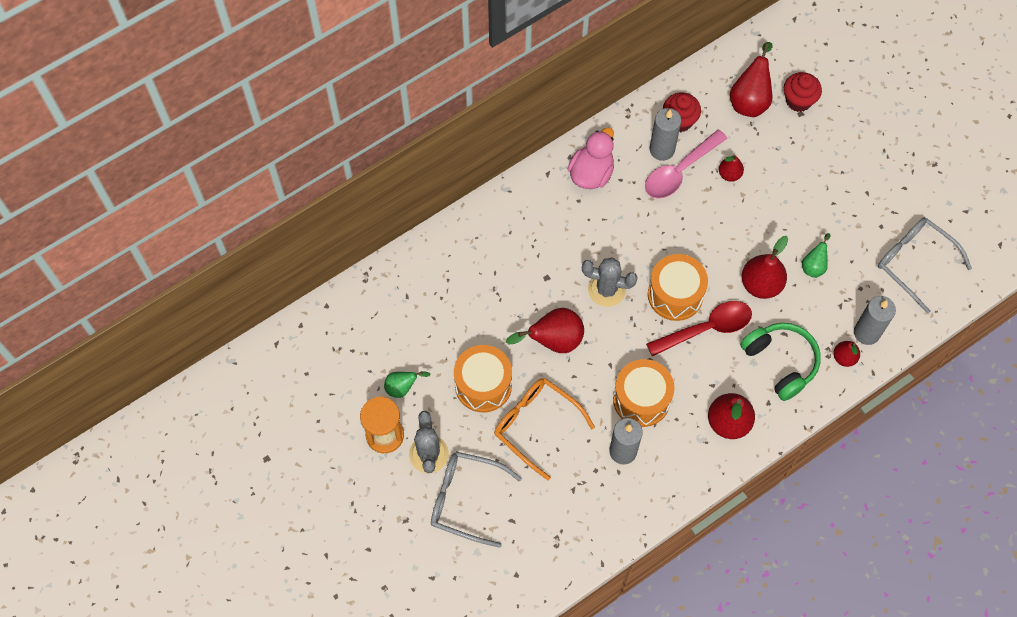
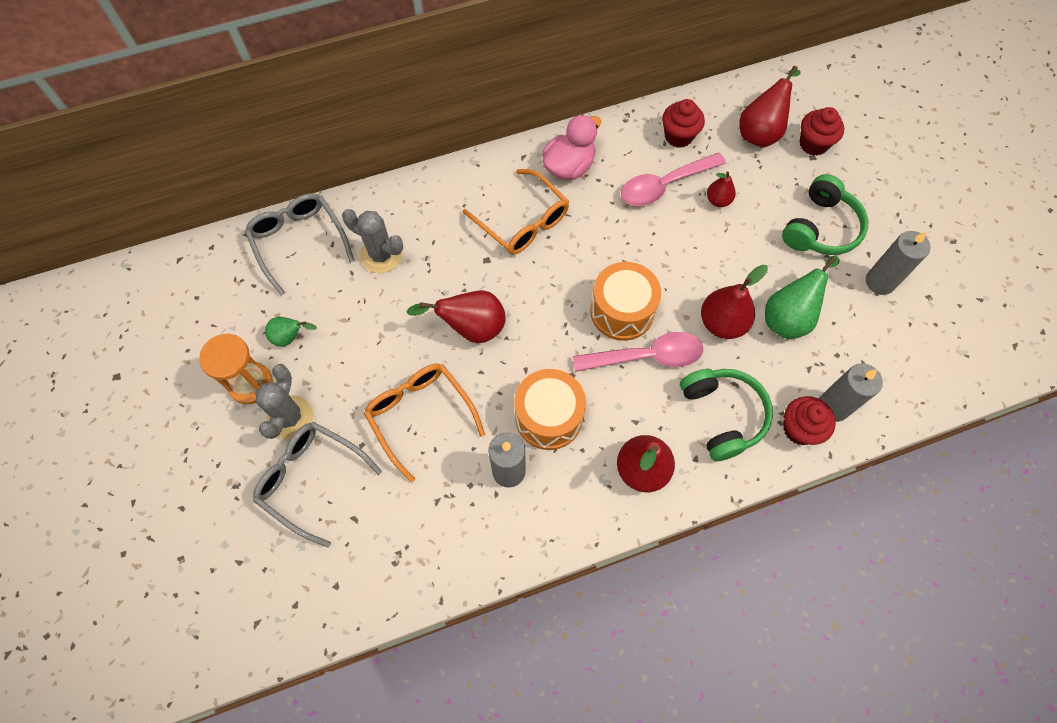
camera: 15 degrees right, 0 degrees up
orange drum [454,345,512,412] -> none
grey cactus [582,257,638,307] -> grey cactus moved to [342,209,403,273]
red spoon [646,301,752,356] -> pink spoon [573,332,703,372]
grey candle [649,108,681,161] -> grey candle moved to [866,231,931,295]
green pear [802,233,831,278] -> green pear [765,256,840,339], size x1.73
red pear [833,341,860,367] -> red cupcake [783,396,836,445]
grey glasses [878,218,972,314] -> grey glasses moved to [245,193,354,296]
none -> orange glasses [463,169,569,255]
none -> green headphones [782,174,868,255]

